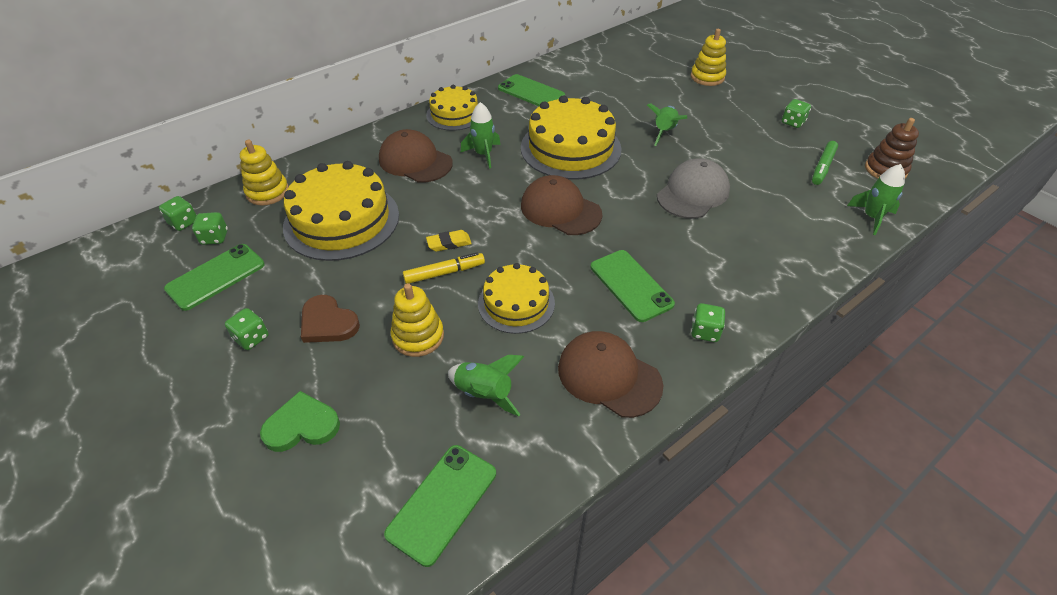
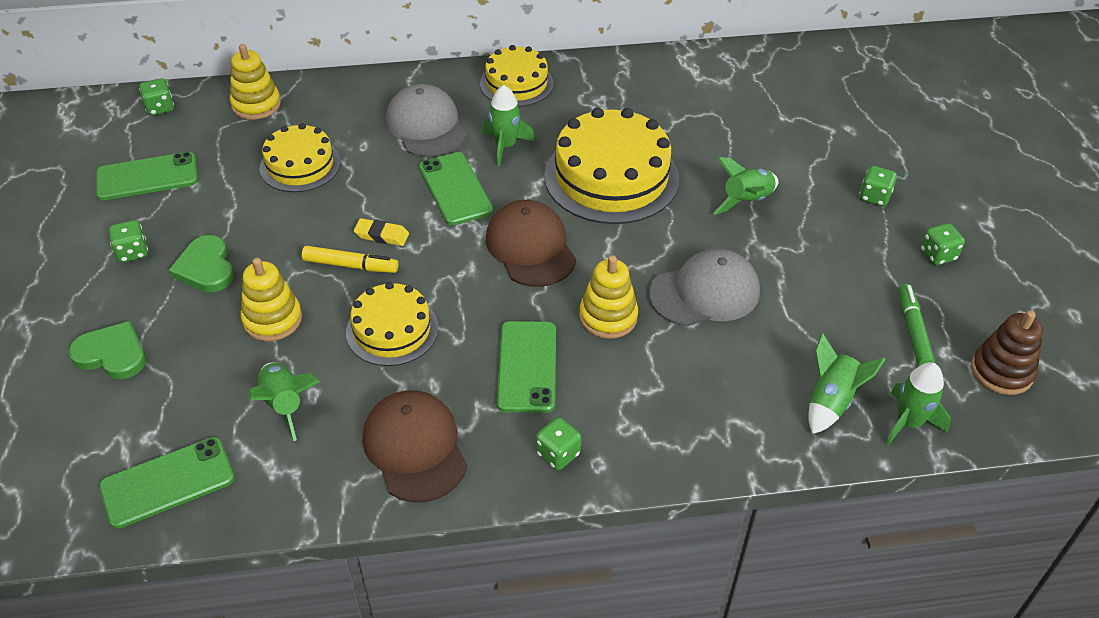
camera: 30 degrees right, 0 degrees up
green dice [192,212,228,245] -> green dice moved to [859,166,897,206]
yellow cake [283,161,399,261] -> yellow cake [259,123,341,192], size x0.60
brown heart [301,295,360,343] -> green heart [168,235,234,292]
brown cap [379,129,453,182] -> grey cap [386,84,467,157]
green phone [498,74,565,106] -> green phone moved to [419,152,493,225]
yellow stacking toy [691,29,726,86] -> yellow stacking toy moved to [579,255,638,339]
green marker [812,141,838,185] -> green marker turned 120 degrees clockwise [898,284,935,366]
none -> green rocket [808,333,886,434]

